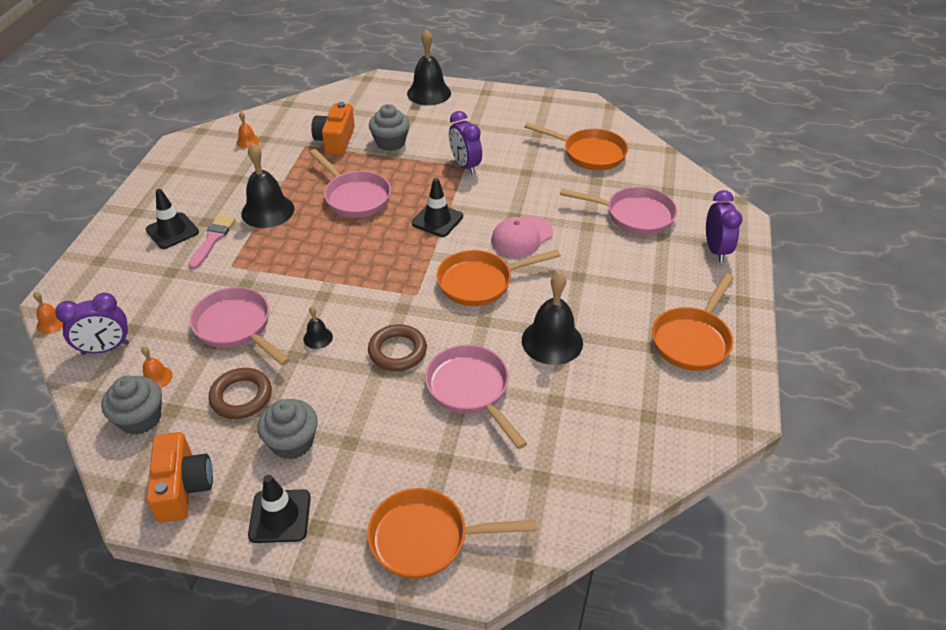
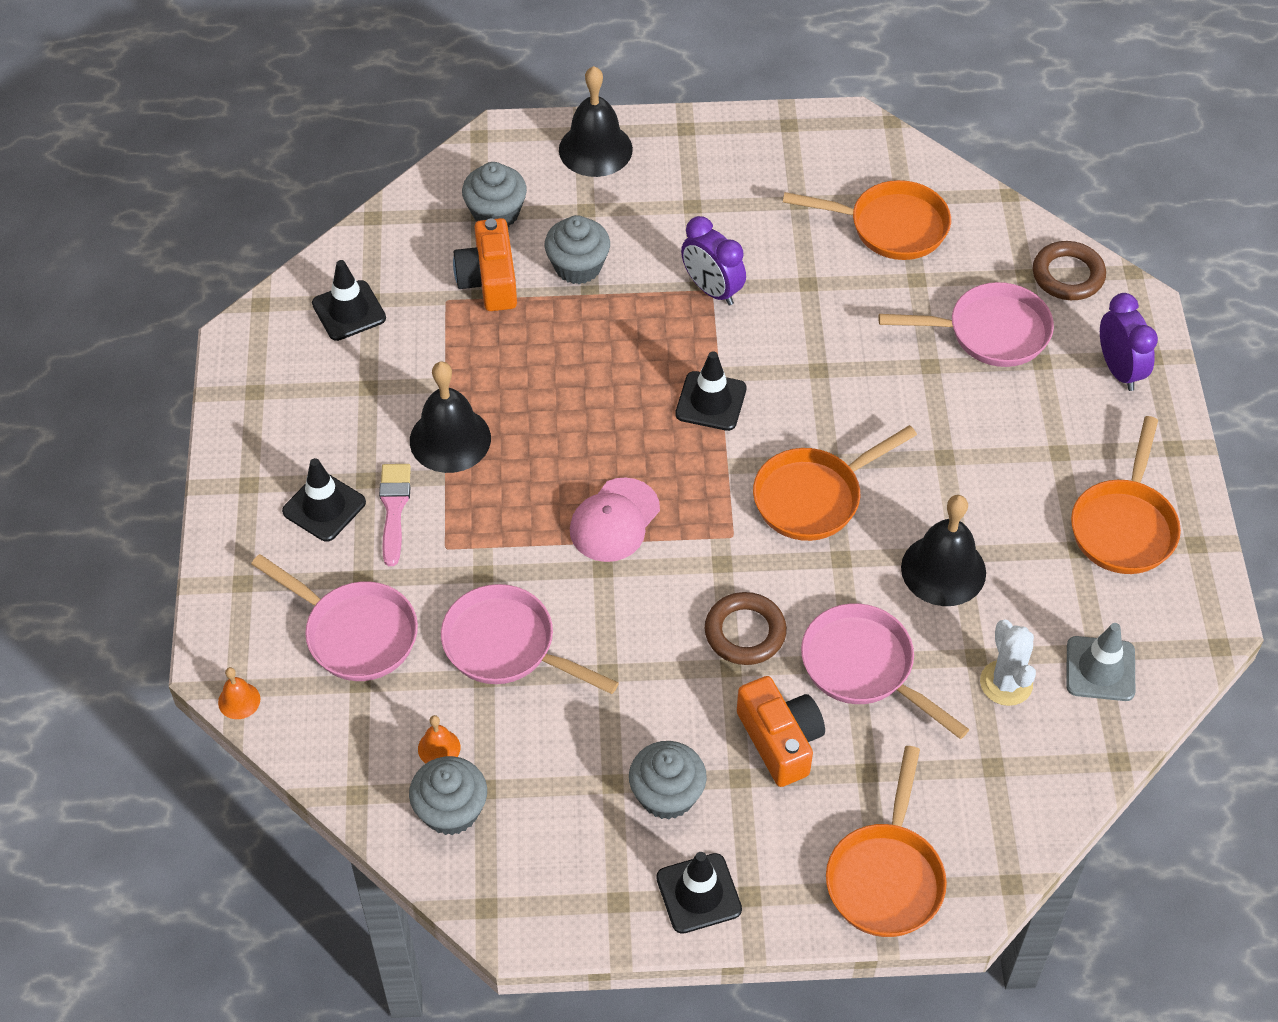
camera: 15 degrees left, 10 degrees up
purple clock [55,293,129,355] -> none
orange camera [146,432,213,523] -> orange camera moved to [737,676,825,787]
brown ring [209,368,272,419] -> brown ring moved to [1033,241,1106,300]
orange bell [236,112,259,148] -> black traffic cone [312,260,386,341]
black bell [303,307,333,349] -> none
pink pan [309,149,391,218] -> pink pan moved to [251,554,418,681]
orange pan [367,488,537,579] -> orange pan turned 60 degrees counterclockwise [826,746,947,937]
pink cap [491,216,553,257] -> pink cap moved to [570,477,660,562]
none -> grey cupcake [462,162,527,227]
none -> white cactus [980,619,1036,706]
none -> grey traffic cone [1066,623,1135,701]

